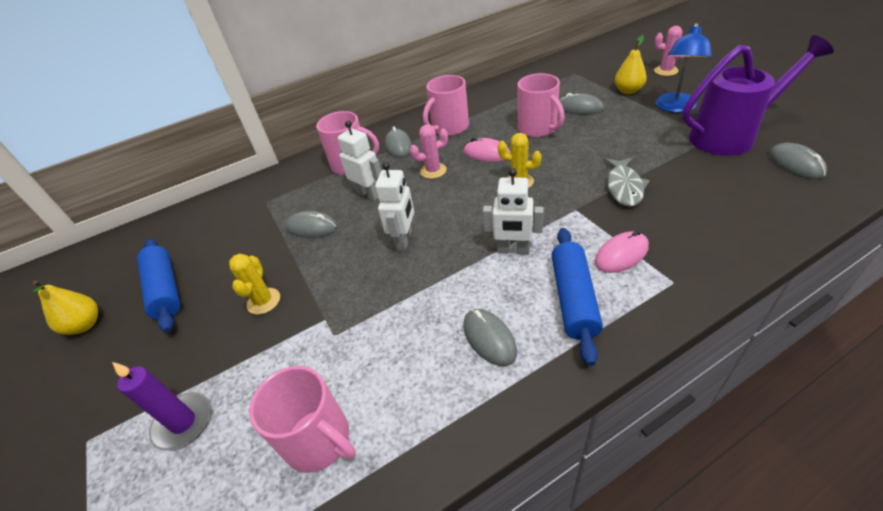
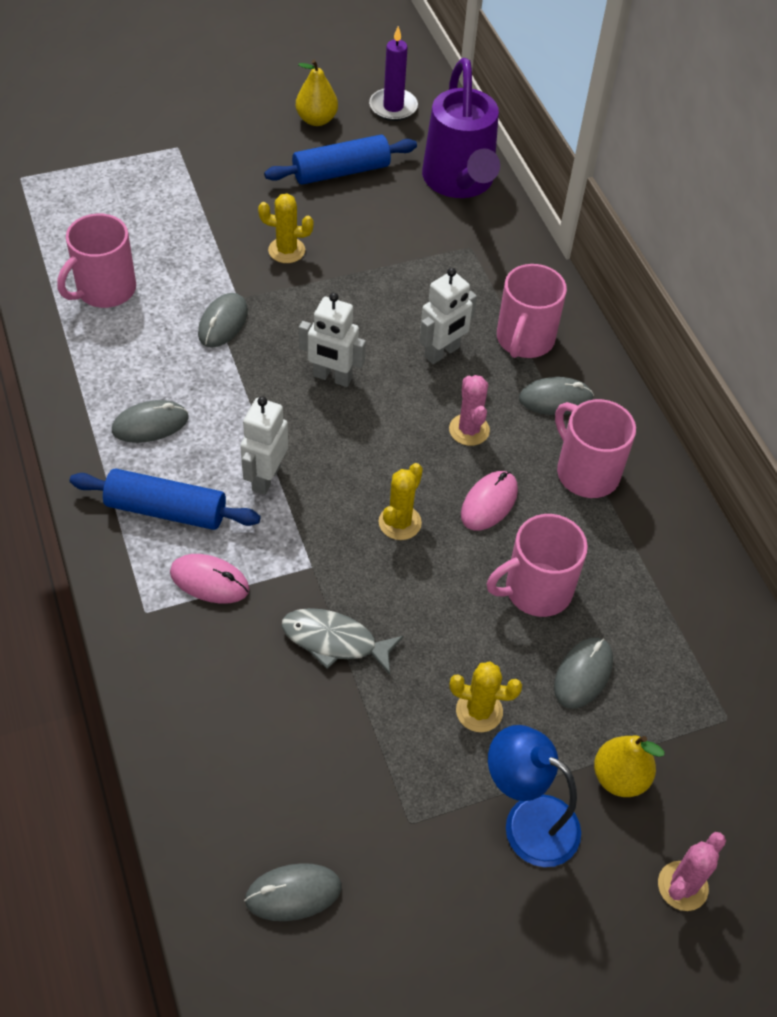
camera: 90 degrees right, 10 degrees up
purple candle [112,362,211,451] -> purple candle moved to [369,26,418,121]
grey mouse [285,211,337,238] -> grey mouse moved to [198,293,248,347]
pink mouse [595,230,649,273] -> pink mouse turned 45 degrees counterclockwise [170,554,249,603]
purple watering can [682,35,834,156] -> purple watering can moved to [422,58,500,198]
none -> yellow cactus [449,662,522,732]

